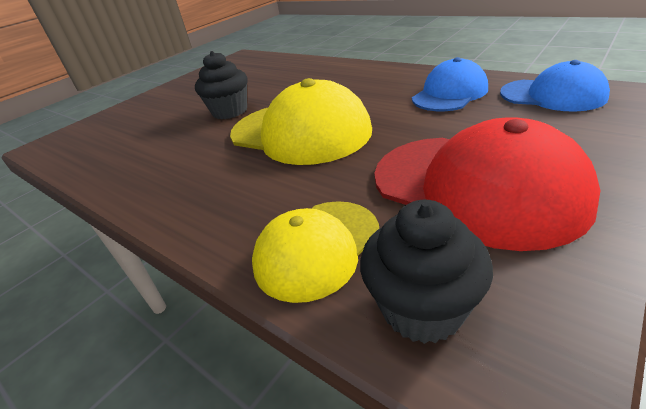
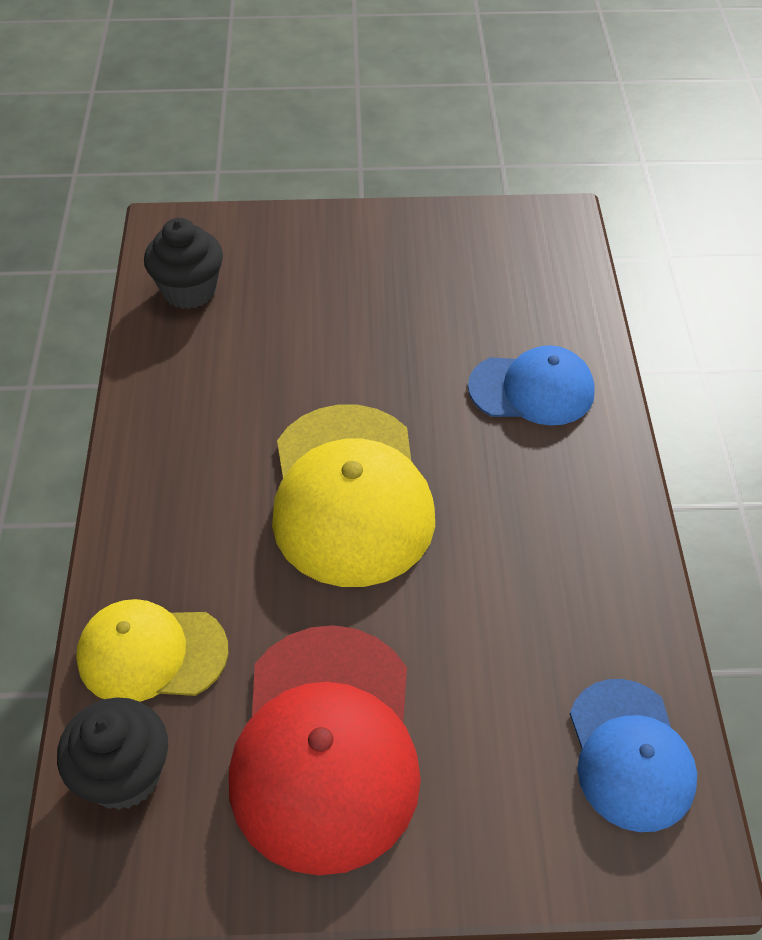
camera: 45 degrees right, 15 degrees up
black cupcake [195,51,247,119] -> black cupcake moved to [144,218,223,309]
blue cap [412,57,488,111] -> blue cap moved to [468,345,595,425]

